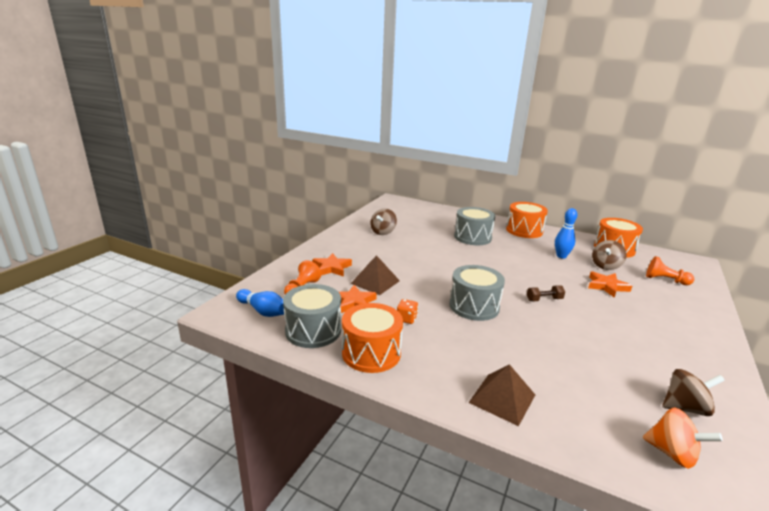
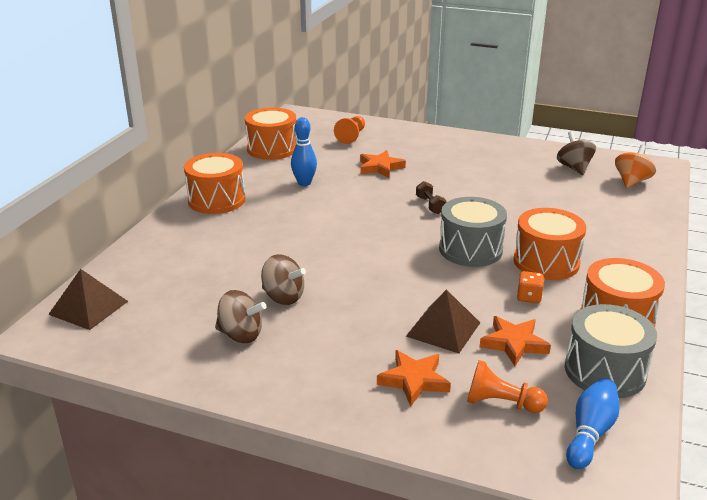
camera: 95 degrees left, 5 degrees up
grey drum [454,207,495,245] -> none
brown pyramid [468,364,535,426] -> brown pyramid moved to [48,269,128,330]
brown spinning top [592,240,627,270] -> brown spinning top moved to [261,254,306,305]
none -> orange drum [514,208,586,280]

